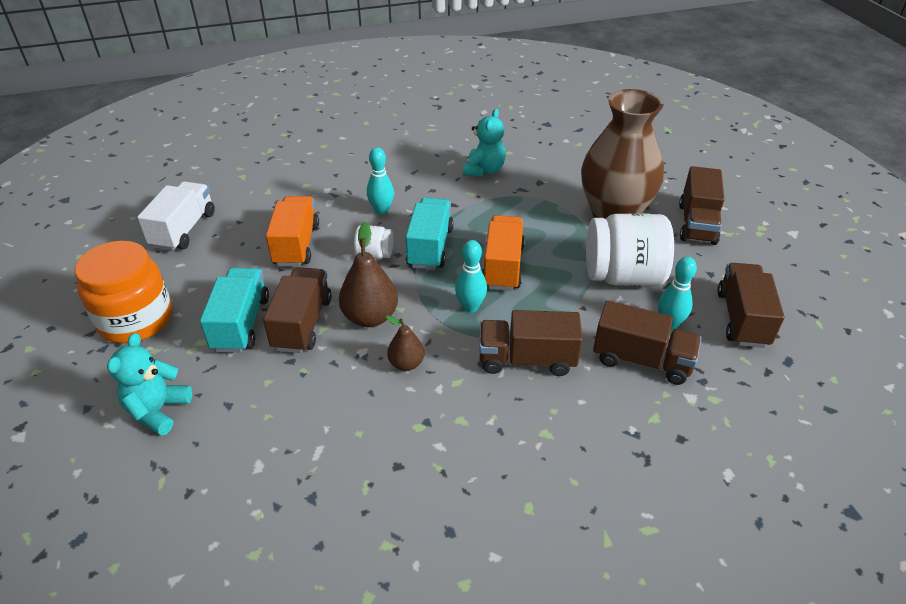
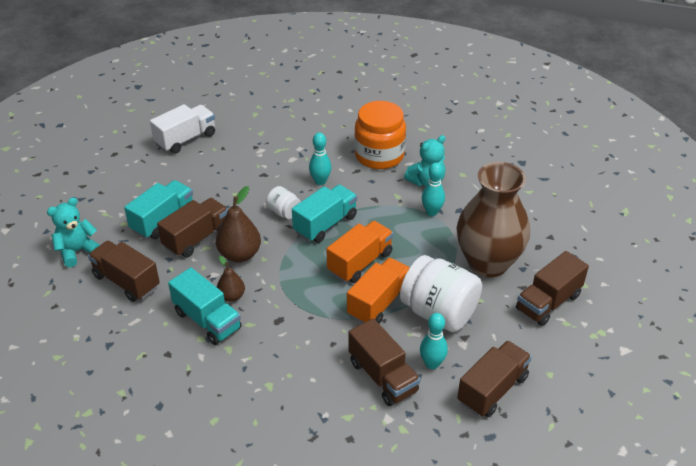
camera: 35 degrees right, 0 degrees up
orange jar [74,241,172,343] -> orange jar moved to [354,101,406,169]
orange truck [266,196,319,267] -> orange truck moved to [347,258,410,324]
turquoise bowling pin [455,240,487,313] -> turquoise bowling pin moved to [422,163,445,216]
brown truck [479,310,583,376] -> brown truck moved to [88,241,160,302]
none -> turquoise truck [168,267,242,345]

